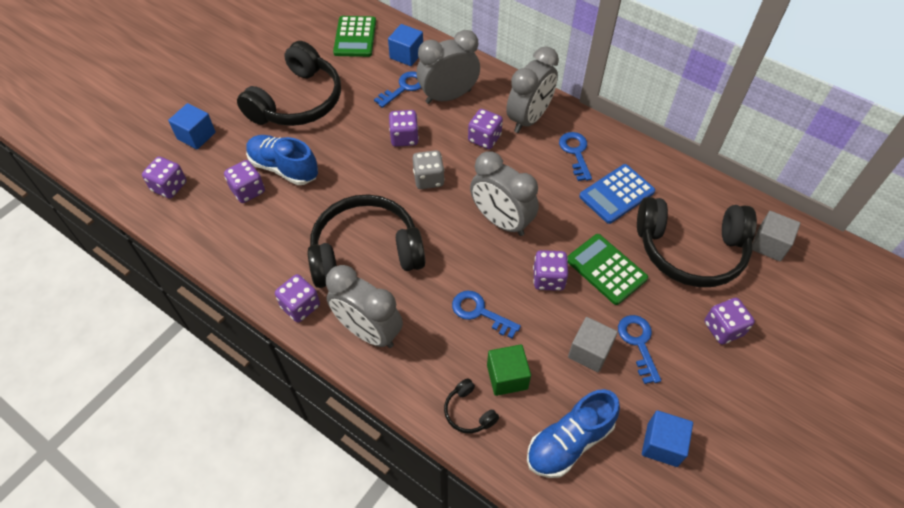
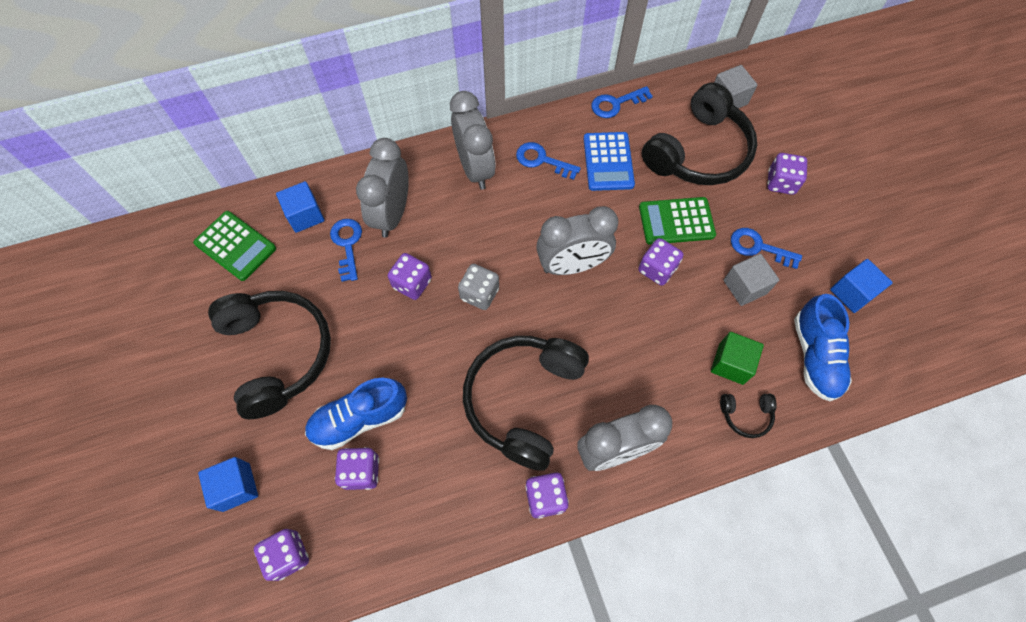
camera: 55 degrees left, 10 degrees up
blue key [452,291,521,339] -> blue key moved to [592,86,653,118]
purple dice [468,109,503,149] -> none

